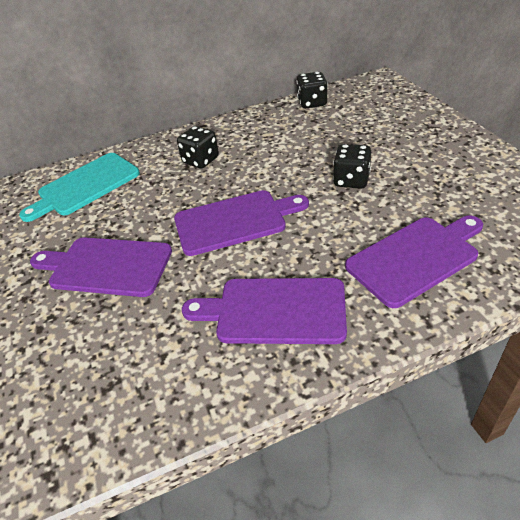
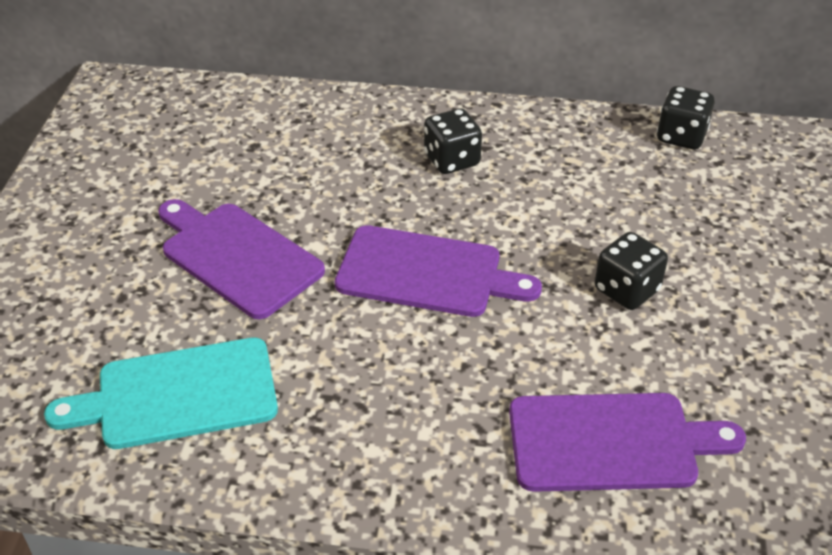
camera: 25 degrees right, 0 degrees up
turquoise cutting board [19,153,140,222] -> turquoise cutting board moved to [44,338,278,449]
purple cutting board [182,278,347,344] -> none

